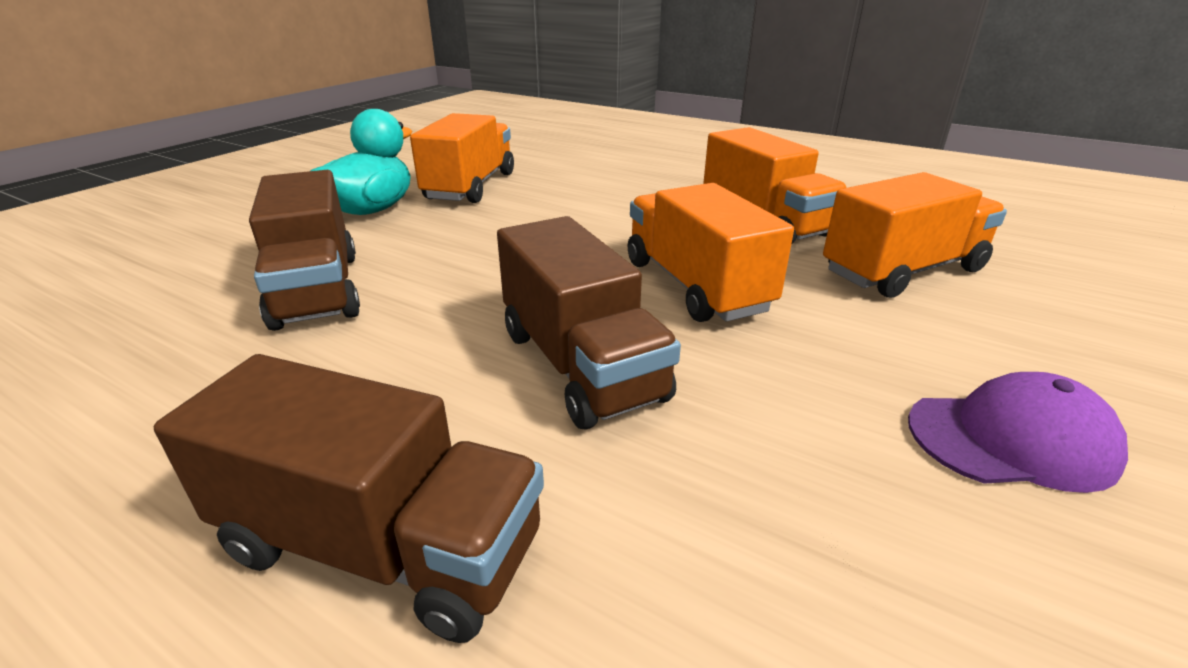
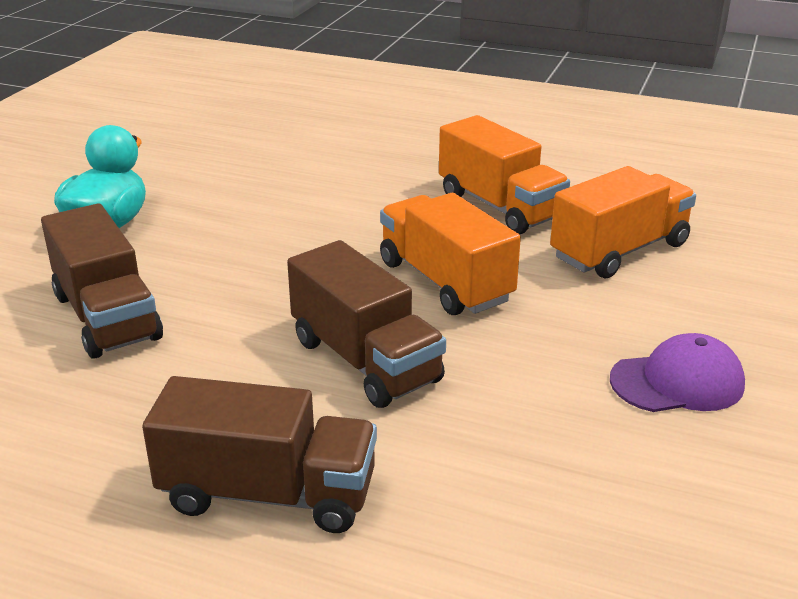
camera: 10 degrees left, 0 degrees up
orange truck [410,113,514,203] -> none

